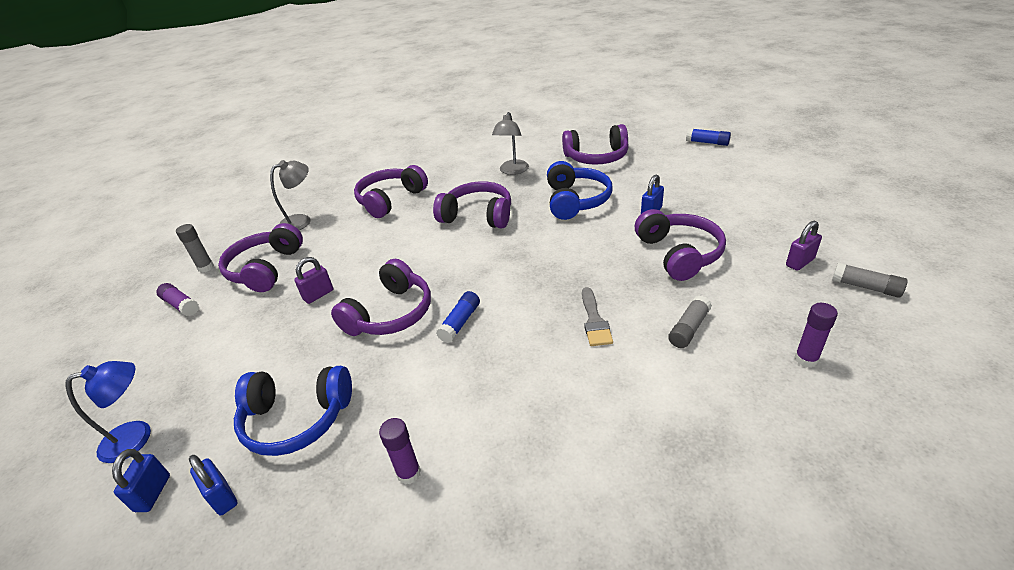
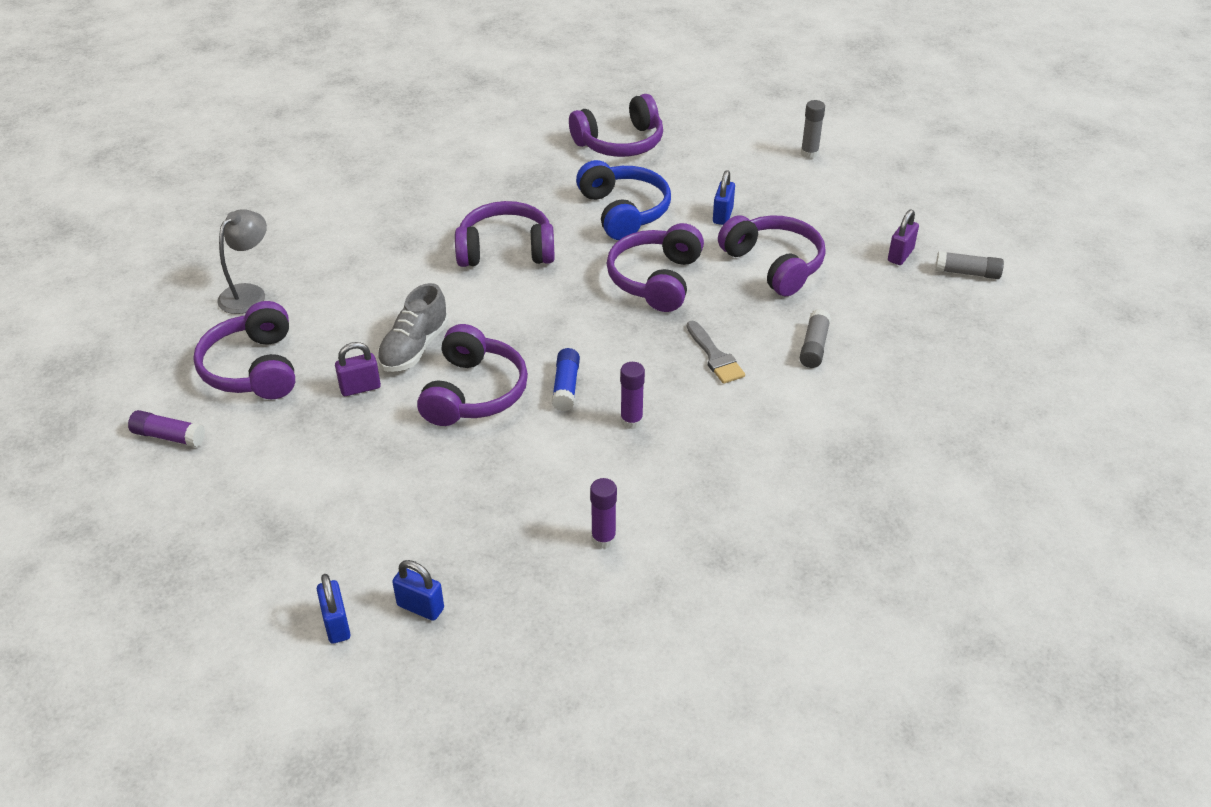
camera: 25 degrees left, 5 degrees up
blue lamp [66,361,151,463] -> none
grey glue stick [176,224,214,273] -> grey glue stick moved to [801,100,825,159]
blue headphones [234,366,352,456] -> none
purple padlock [294,257,333,304] -> purple padlock turned 45 degrees clockwise [335,342,381,396]
purple headphones [354,165,428,218] -> purple headphones moved to [607,223,704,312]
grey lamp [492,112,529,175] -> none
blue glue stick [686,128,731,146] -> none
purple glue stick [794,303,838,368] -> purple glue stick moved to [620,362,645,429]
none -> grey shoe [377,283,449,372]

